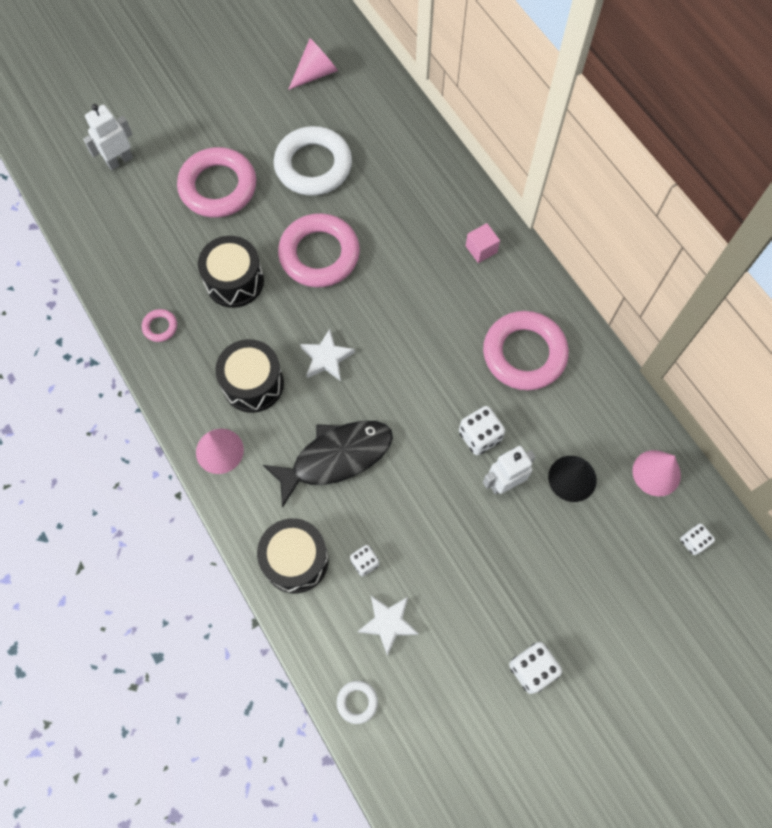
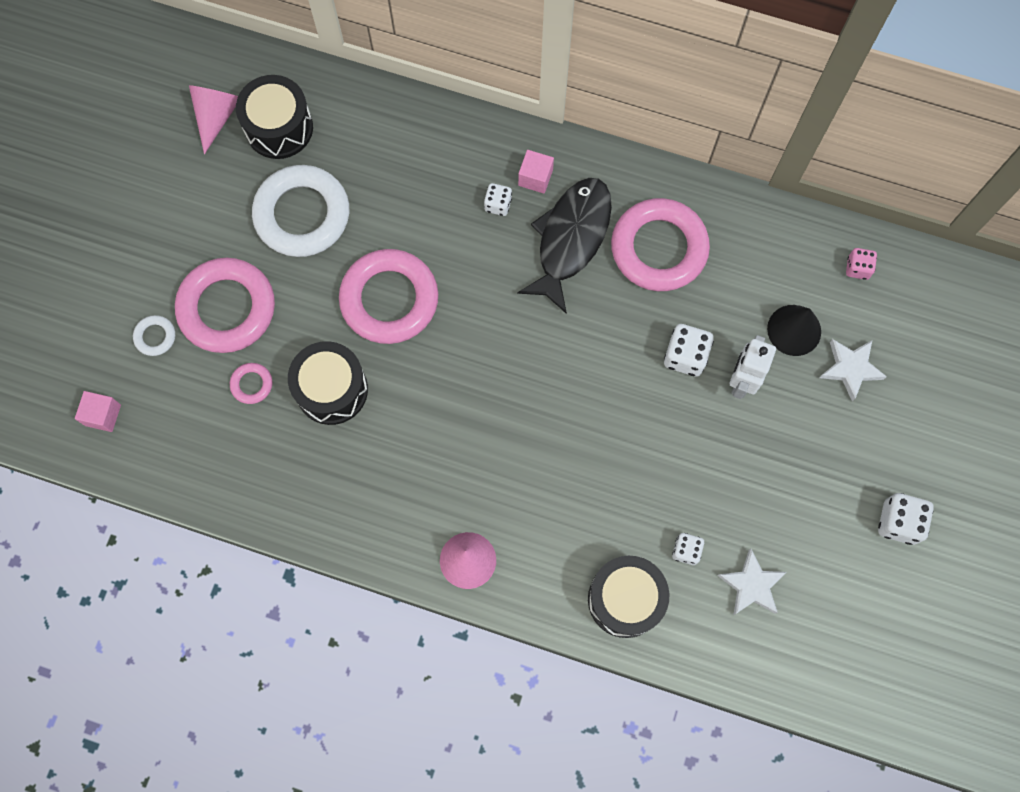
camera: 40 degrees left, 5 degrees up
white robot [83,104,133,170] -> none
pink ring [142,309,177,342] -> pink ring moved to [230,363,272,404]
black drum [215,339,284,413] -> black drum moved to [236,75,313,159]
black fish [263,421,393,508] -> black fish moved to [517,178,612,314]
white star [300,329,355,381] -> white star moved to [819,339,887,401]
white ring [337,681,378,724] -> white ring moved to [133,315,175,356]
pink cone [632,450,681,496] -> pink dice [846,248,877,280]
white dice [680,524,715,555] -> white dice moved to [484,183,512,216]
none -> pink cube [75,391,121,432]

